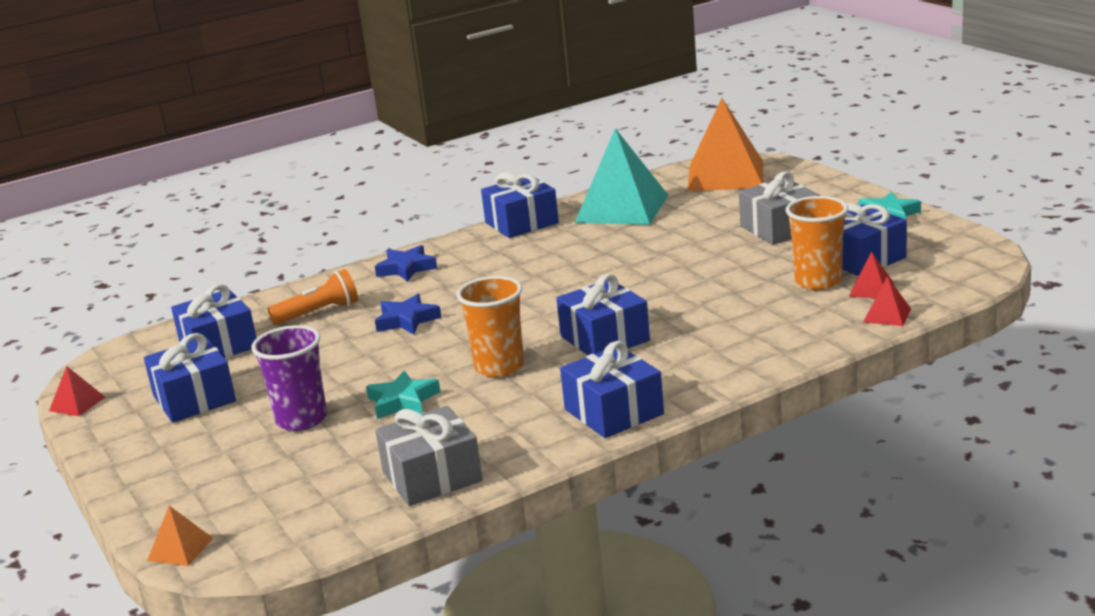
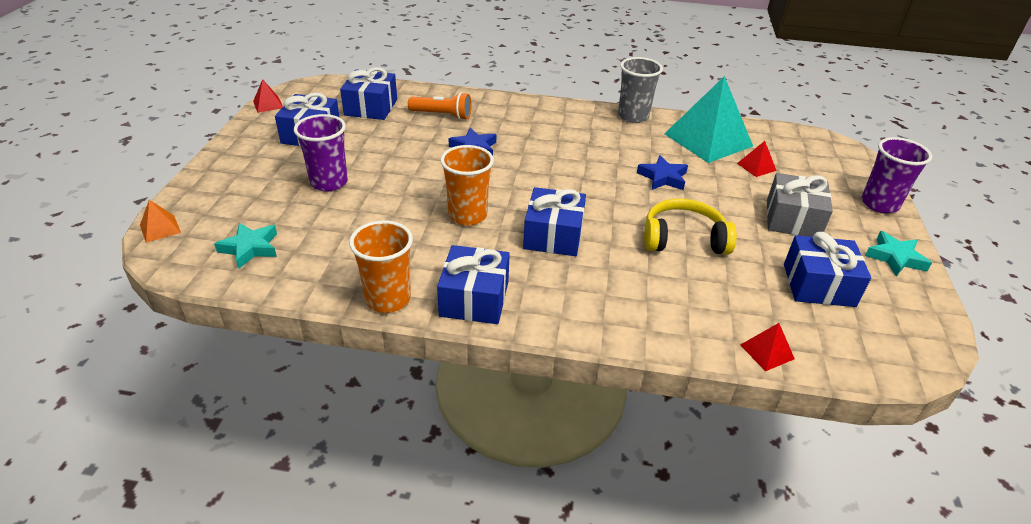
camera: 35 degrees right, 15 degrees up
turquoise star [366,371,440,419] -> turquoise star moved to [214,223,277,269]
blue star [375,245,437,282] -> blue star moved to [637,155,688,190]
grey gift [375,406,483,506] -> none
blue gift [481,173,559,238] -> grey cup [618,57,663,123]
orange pyramid [687,98,763,191] -> none
orange cup [785,196,848,290] -> orange cup moved to [349,220,413,313]
red pyramid [849,251,894,298] -> red pyramid moved to [737,141,777,177]
none -> yellow headphones [644,199,737,255]
none -> purple cup [861,137,932,213]

